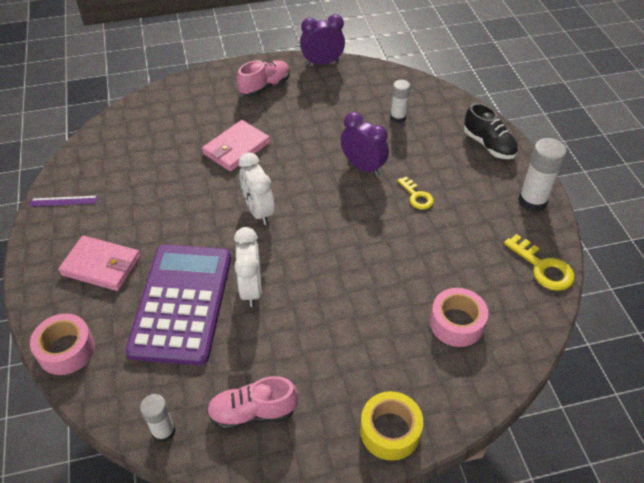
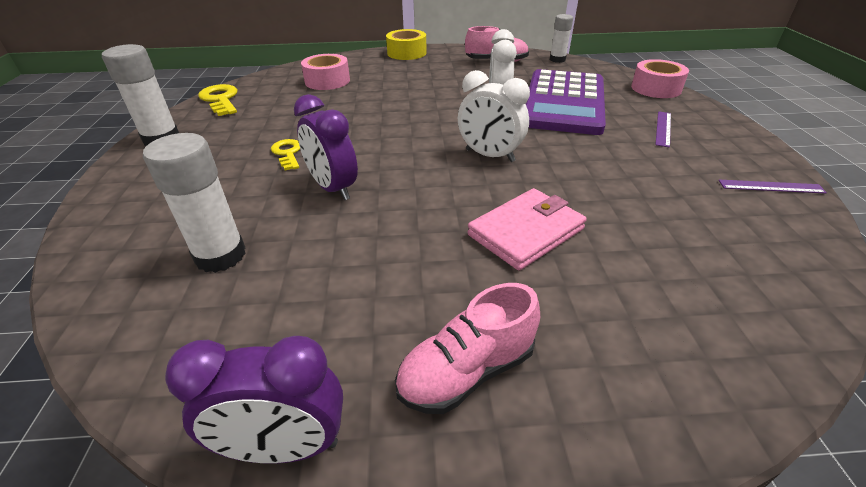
camera: 170 degrees left, 10 degrees down
pink wallet [58,236,140,291] -> purple ruler [655,111,671,147]
white clock [239,152,274,225] -> white clock turned 135 degrees clockwise [458,70,530,162]
white glue stick [390,80,410,123] -> white glue stick [143,133,246,273], size x1.58
black shoe [464,103,518,159] -> none

